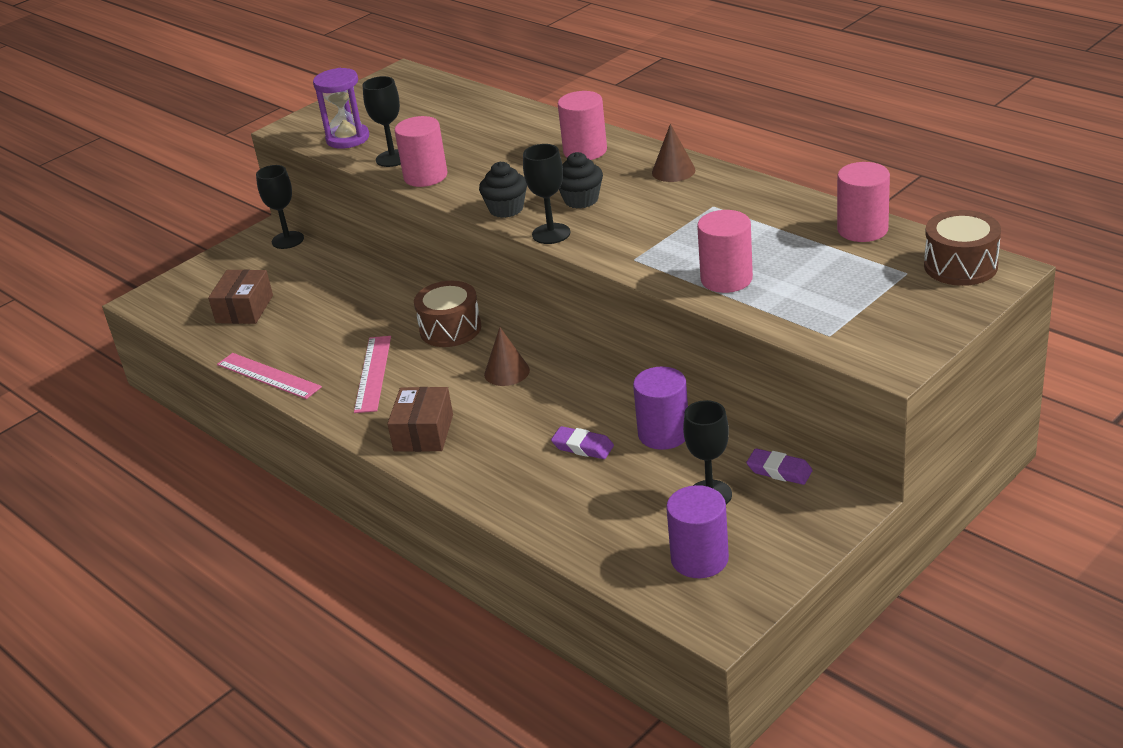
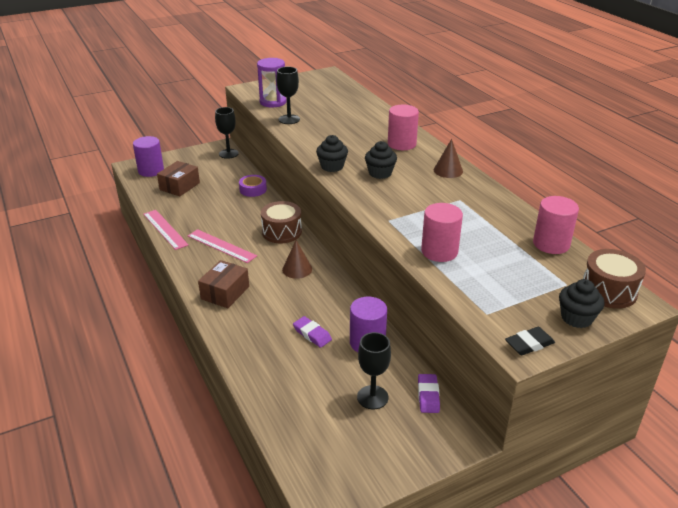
camera: 15 degrees right, 0 degrees up
pink ruler [354,336,391,413] -> pink ruler turned 75 degrees counterclockwise [188,229,257,263]
pink cylinder [394,116,447,187] -> none
black goblet [523,144,570,244] -> none
purple cylinder [666,485,729,578] -> purple cylinder moved to [133,136,164,177]
purple eraser [747,448,813,485] -> purple eraser turned 45 degrees clockwise [418,374,440,413]
none -> purple tape [239,175,267,197]
none -> black eraser [505,327,555,355]
none -> black cupcake [559,279,604,328]

